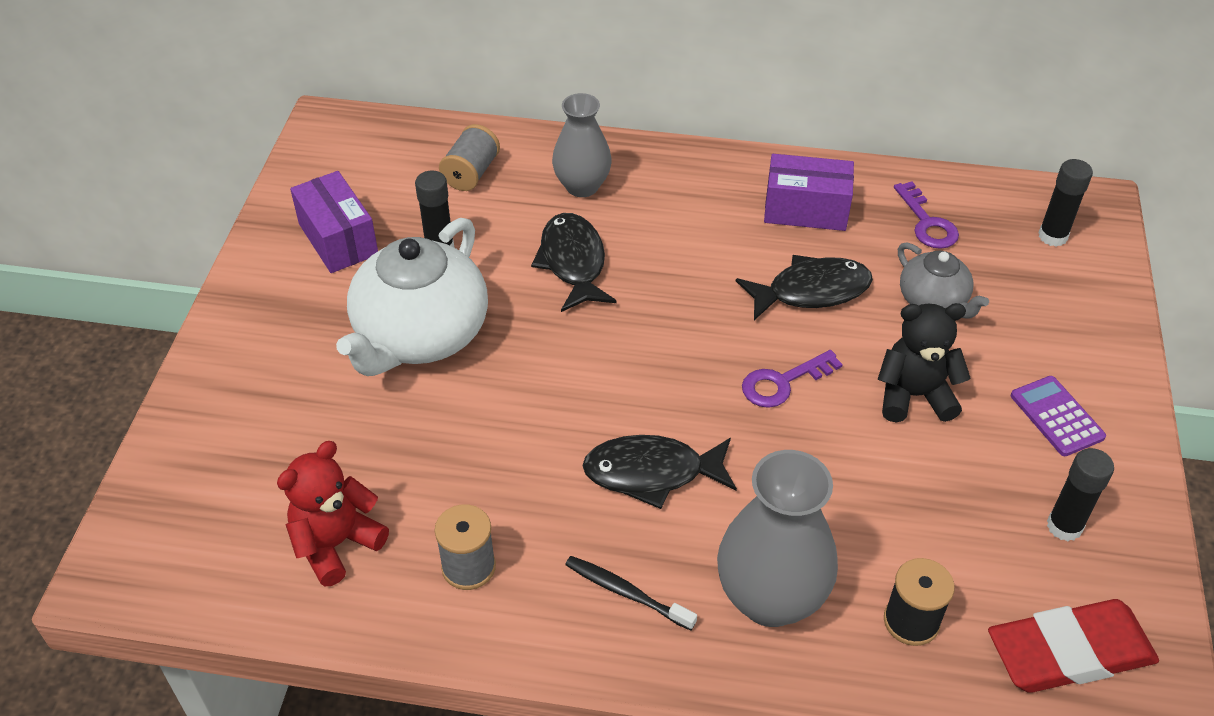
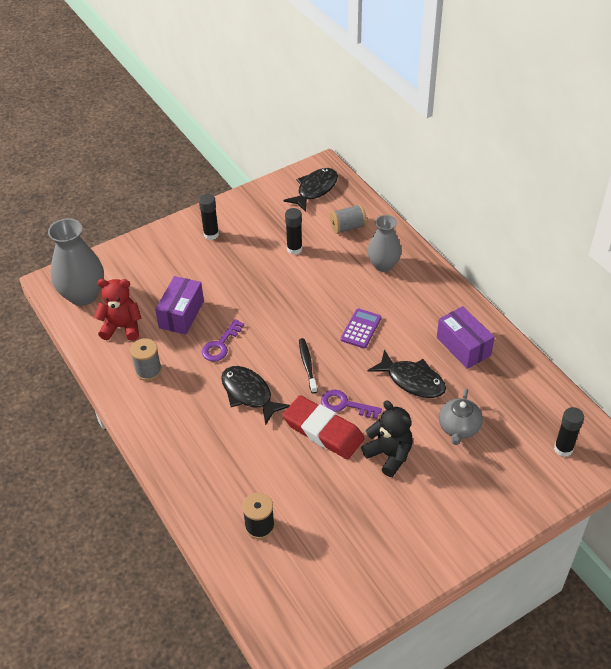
camera: 50 degrees right, 0 degrees up
purple box [290,171,378,273] -> purple box moved to [155,276,204,334]
white teapot [336,218,488,376] -> none
black fish [531,213,617,312] -> black fish moved to [283,168,338,212]
black toothbrush [565,556,697,631] -> black toothbrush moved to [299,338,317,394]
grey vase [717,450,838,627] -> grey vase moved to [48,218,104,306]
purple key [894,182,959,249] -> purple key moved to [202,319,244,361]
red eraser [988,599,1159,693] -> red eraser moved to [282,395,365,459]
purple calculator [1011,376,1106,456] -> purple calculator moved to [341,308,381,348]
black glue stick [1047,448,1114,541] -> black glue stick moved to [199,194,219,240]

